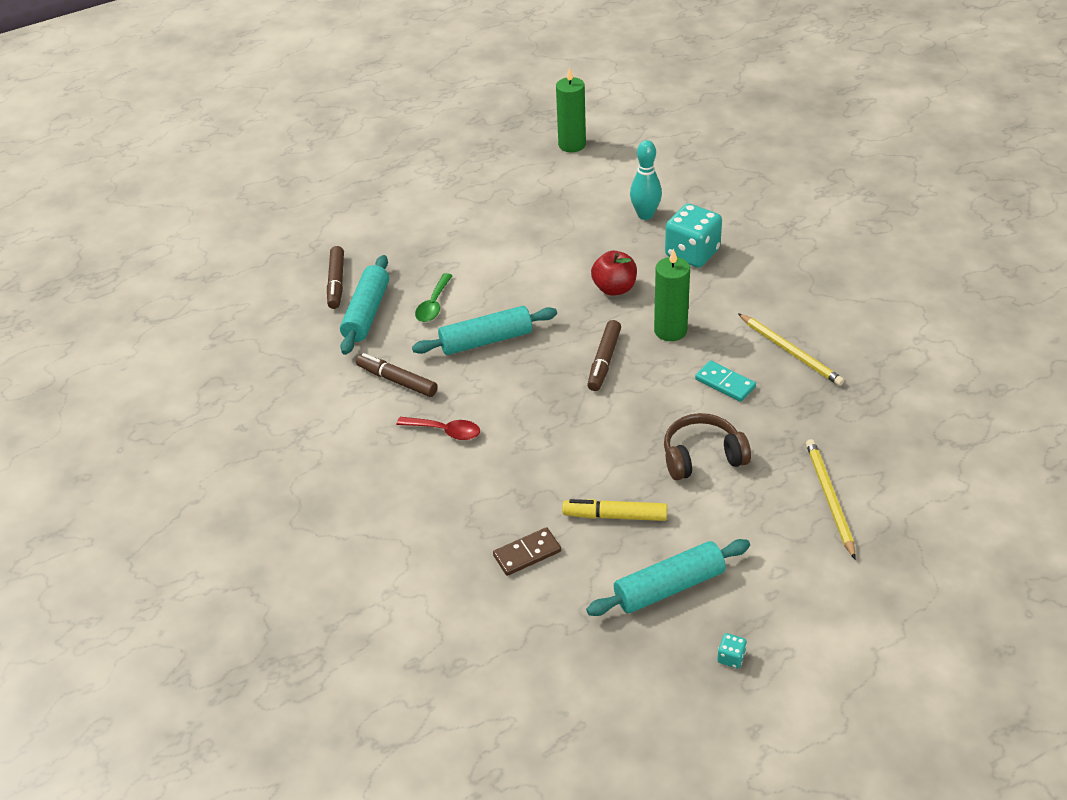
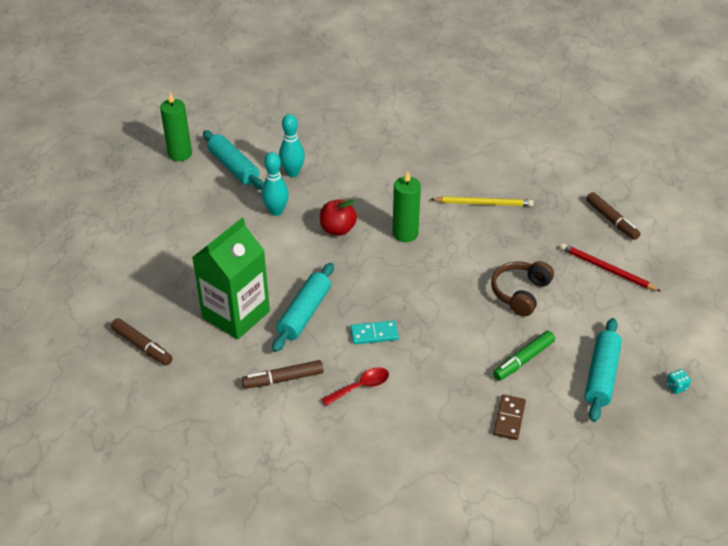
camera: 50 degrees left, 0 degrees up
turquoise rolling pin [340,255,389,355] -> turquoise rolling pin moved to [203,130,264,190]
green spoon [415,273,453,322] -> green carton [192,218,270,340]
yellow marker [562,499,667,521] -> green marker [493,331,555,381]
brown marker [587,320,621,391] -> brown marker moved to [586,192,641,240]
turquoise dice [665,204,722,268] -> none
turquoise domino [695,360,756,402] -> turquoise domino moved to [350,321,399,344]
yellow pencil [806,439,856,559] -> red pencil [560,243,661,291]
none -> turquoise bowling pin [262,152,289,216]

